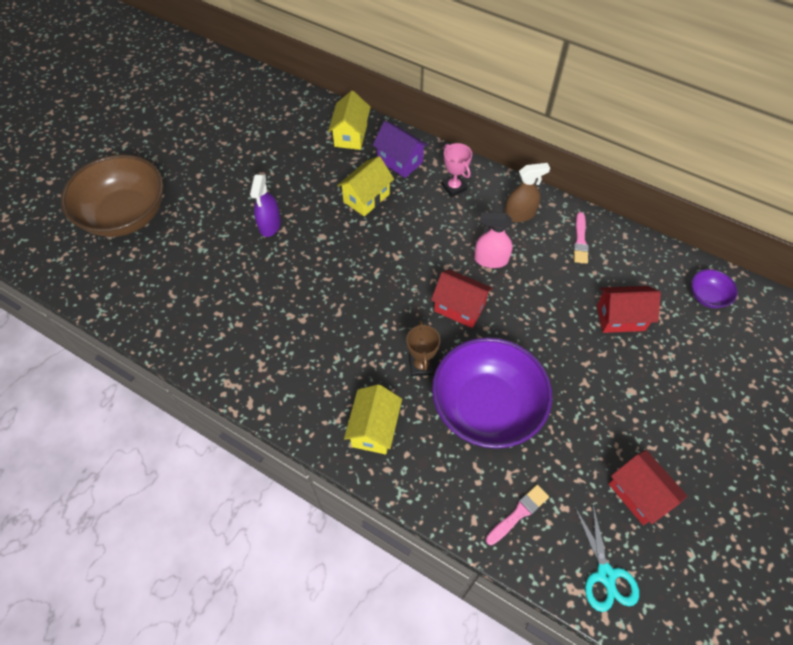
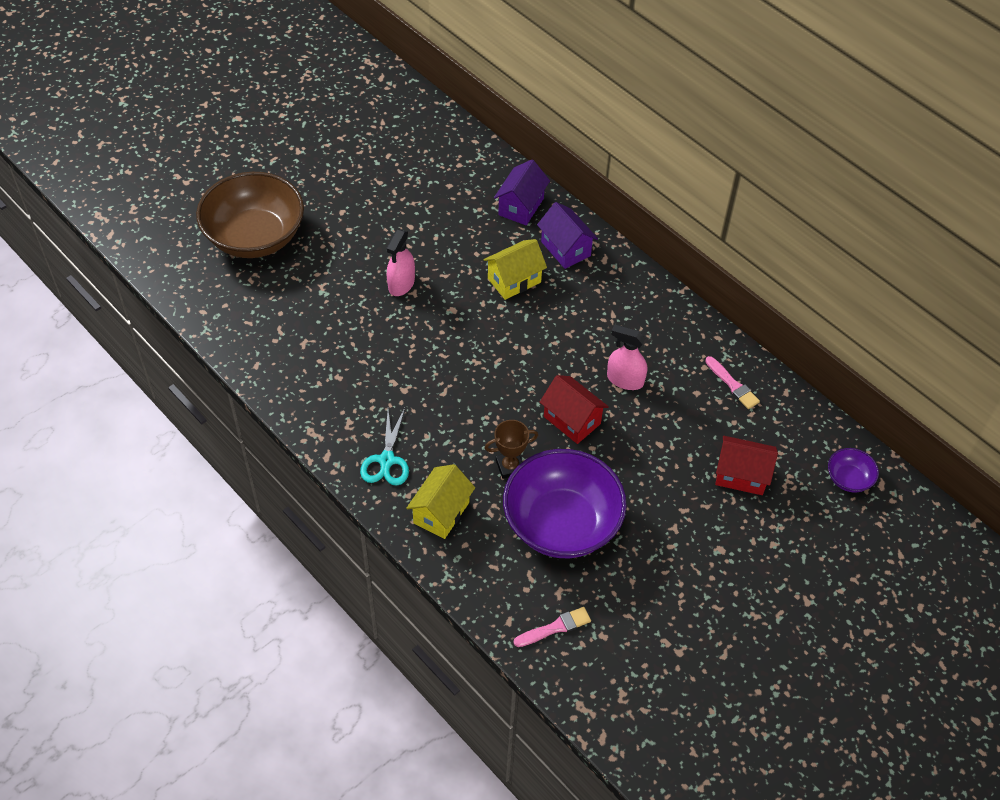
camera: 15 degrees right, 5 degrees down
purple spray bottle [250,174,281,237] -> pink spray bottle [386,229,415,296]
yellow house [328,91,371,150] -> purple house [494,159,550,225]
brown trophy [406,321,440,376] -> brown trophy turned 60 degrees clockwise [485,420,538,479]
pink trophy [442,143,472,197] -> none
brown spray bottle [504,163,550,222] -> none
pink brush [573,212,589,264] -> pink brush turned 60 degrees counterclockwise [705,356,760,409]
turquoise scissors [574,505,639,612] -> turquoise scissors moved to [360,408,409,485]
red house [609,450,687,525] -> none

